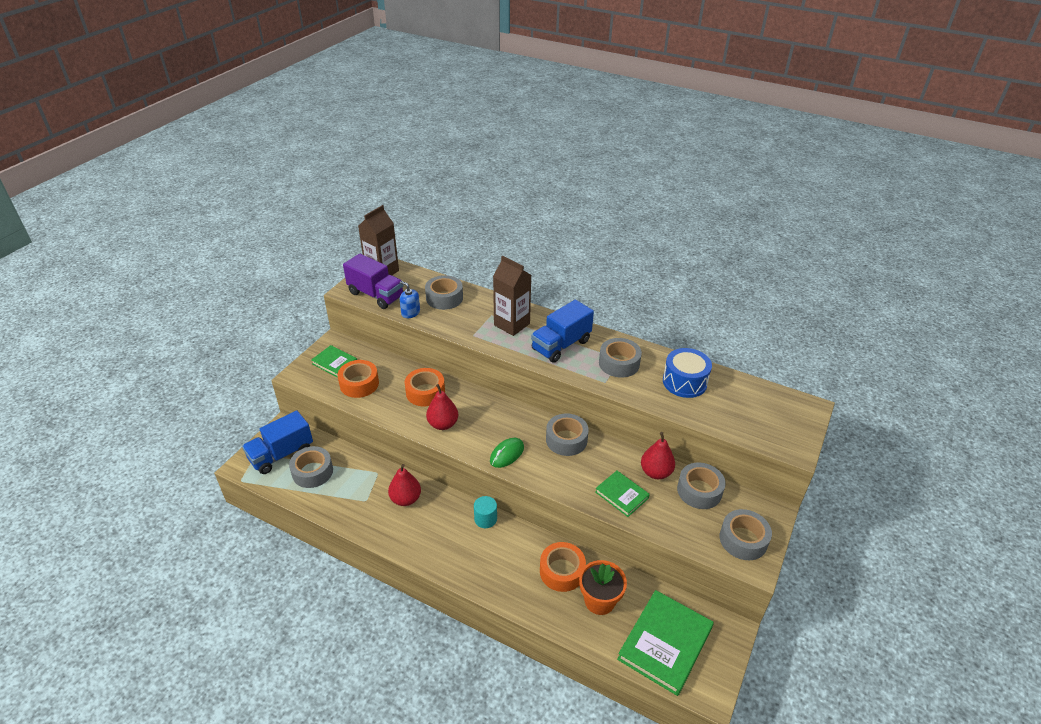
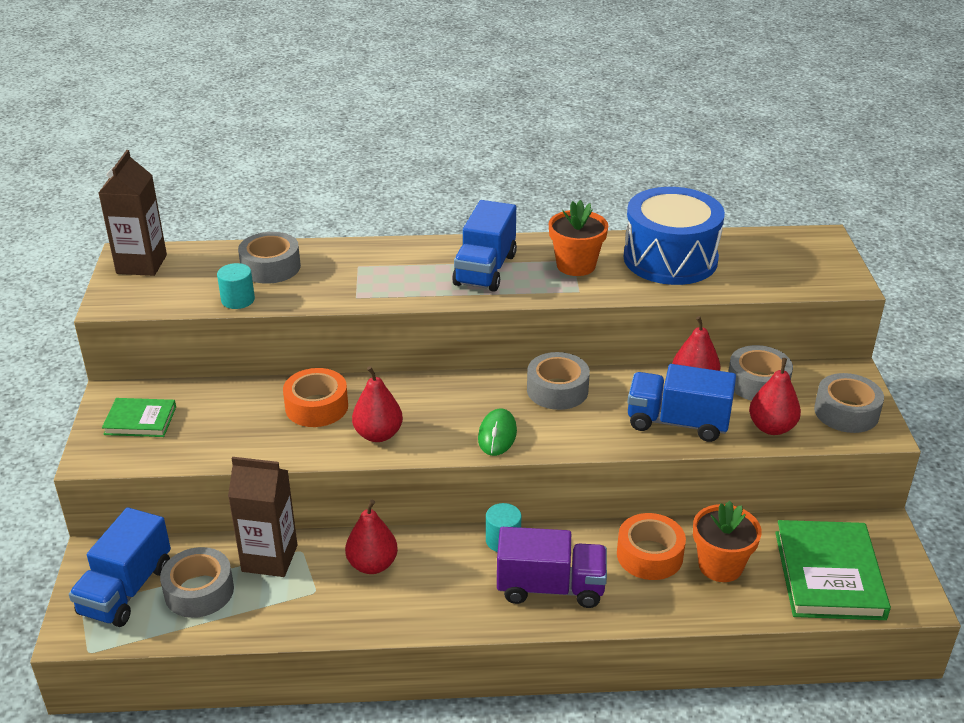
camera: 30 degrees left, 5 degrees down
orange tape [338,360,379,398] -> none
purple truck [343,254,404,309] -> purple truck moved to [497,527,607,608]
blue soap dispenser [399,281,420,318] -> turquoise cylinder [217,263,255,309]
brown carton [493,256,531,336] -> brown carton moved to [228,457,297,577]
green book [595,471,650,517] -> blue truck [628,364,736,442]
grey tape [599,338,642,377] -> orange flower pot [549,200,608,276]
blue drum [663,348,712,398] -> blue drum [624,187,725,285], size x1.52
none -> red pear [749,358,801,435]

